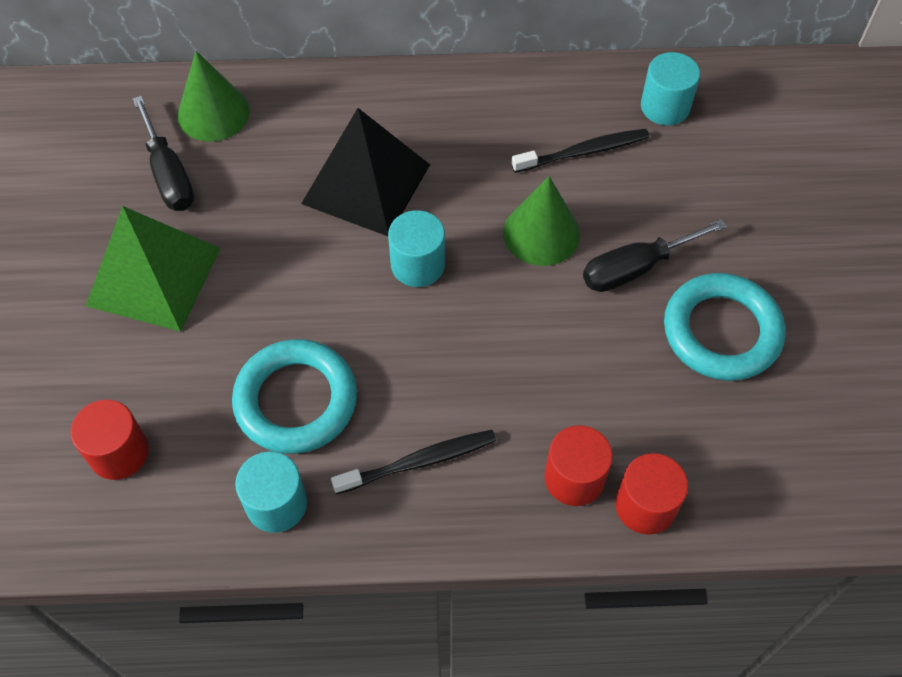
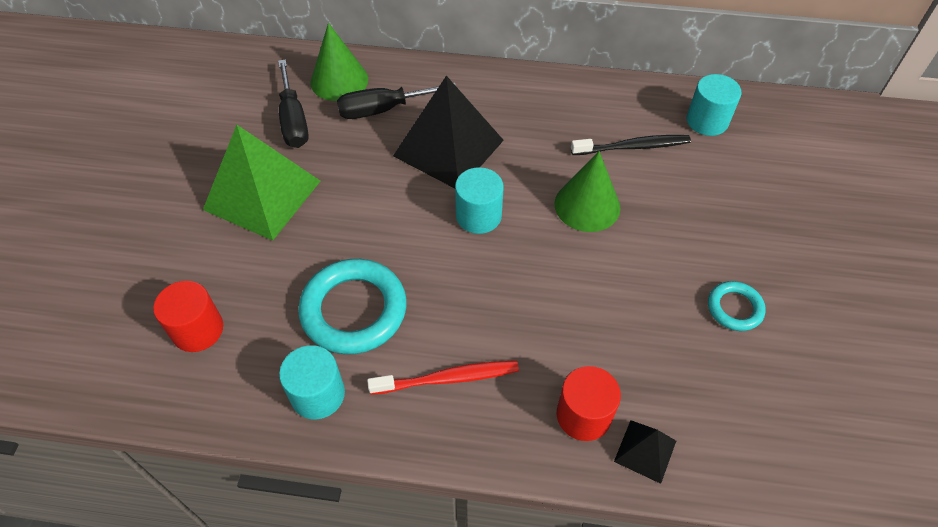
camera: 10 degrees right, 5 degrees down
black toothbrush [331,430,496,494] -> red toothbrush [367,361,519,395]
black screwdriver [583,219,727,292] -> black screwdriver moved to [337,83,456,119]
red cylinder [615,453,688,535] -> black pyramid [614,420,676,484]
turquoise ring [664,273,785,381] -> turquoise ring [708,281,766,331], size x0.53

